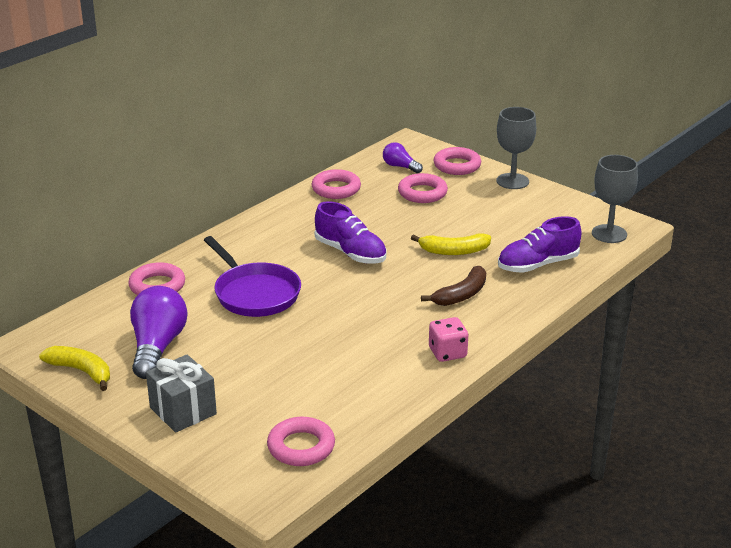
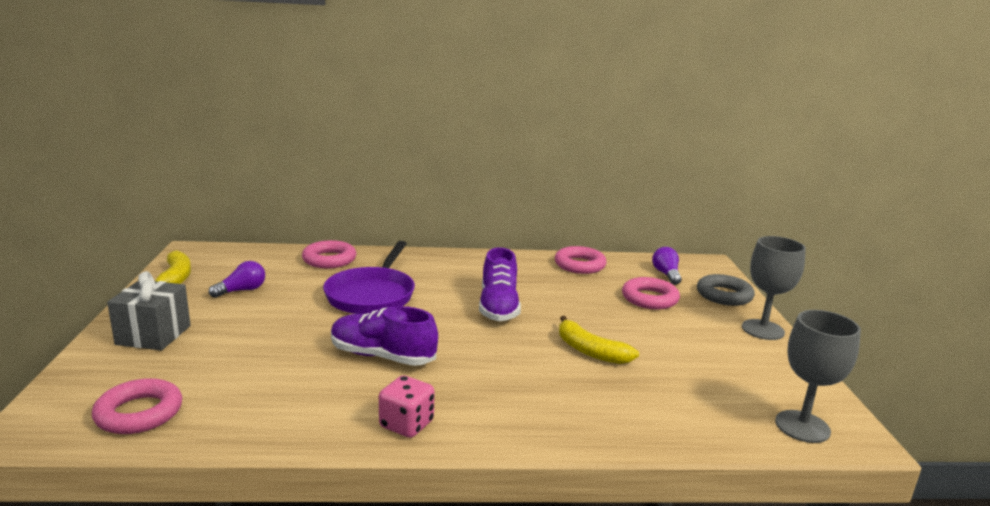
camera: 45 degrees right, 10 degrees down
purple light bulb [130,286,187,379] -> purple light bulb [209,261,265,298], size x0.53
brown banana [421,266,486,306] -> none
pink ring [434,147,481,175] -> grey ring [697,274,755,306]
purple shoe [498,216,582,273] -> purple shoe moved to [331,306,438,366]

